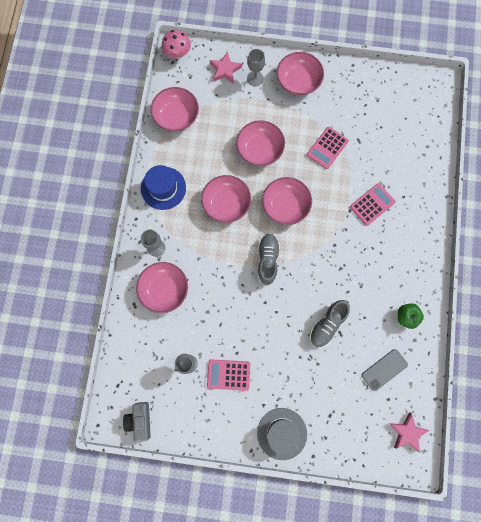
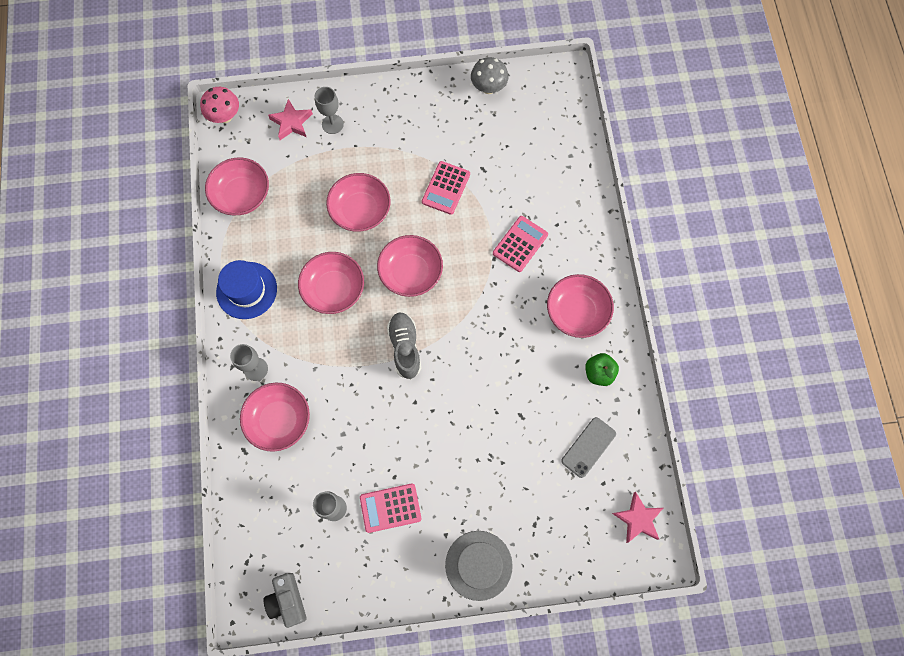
camera: 15 degrees left, 5 degrees down
pink bowl [277,52,324,96] -> pink bowl moved to [547,274,614,338]
grey shoe [309,300,350,347] -> none
none -> grey mushroom [471,57,508,94]

